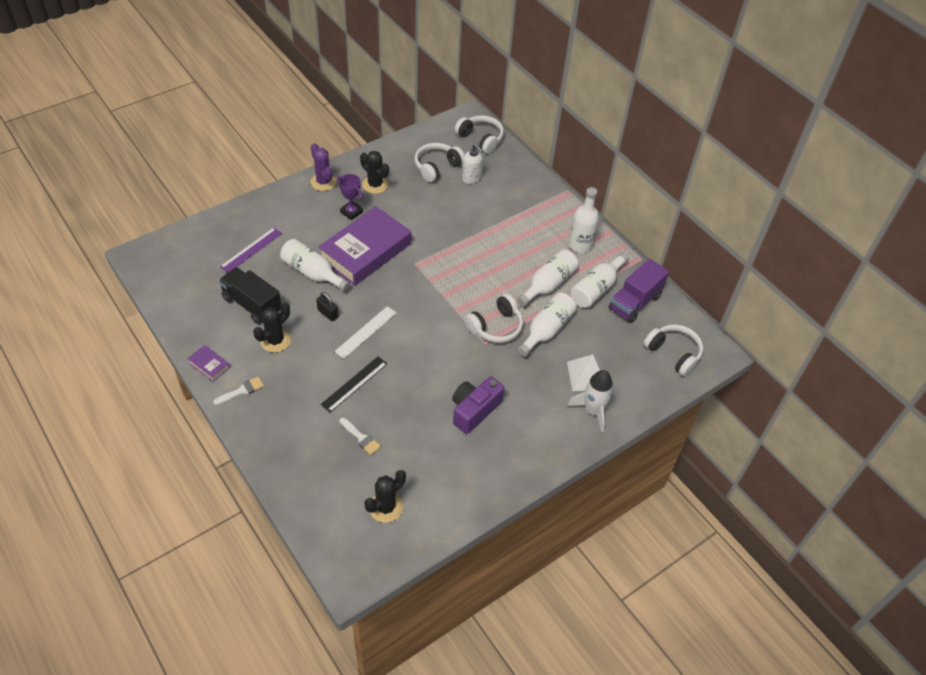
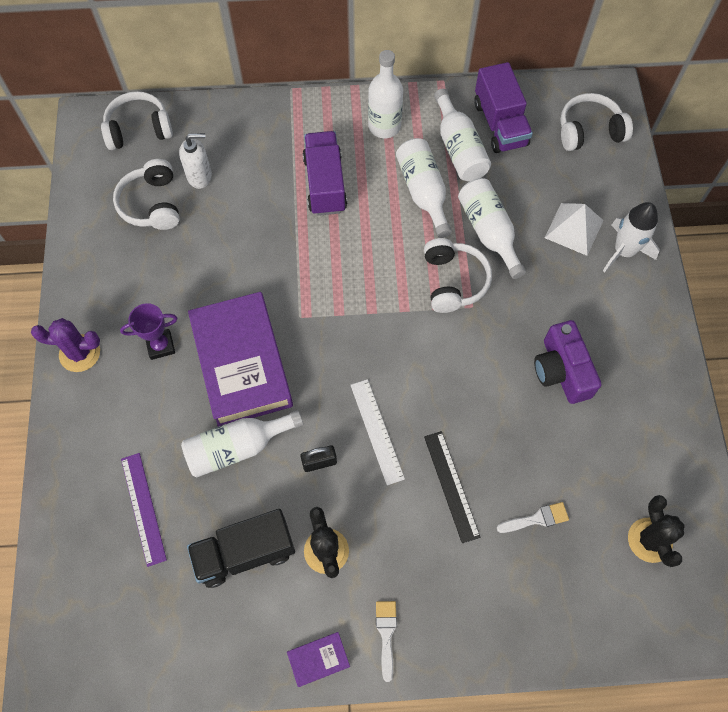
camera: 55 degrees left, 15 degrees up
black cactus [360,151,389,194] -> none
none -> purple truck [303,131,347,216]

